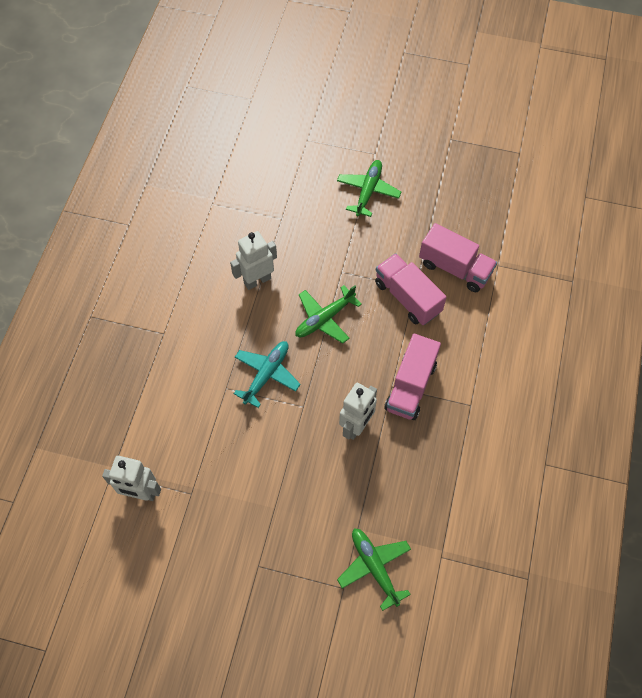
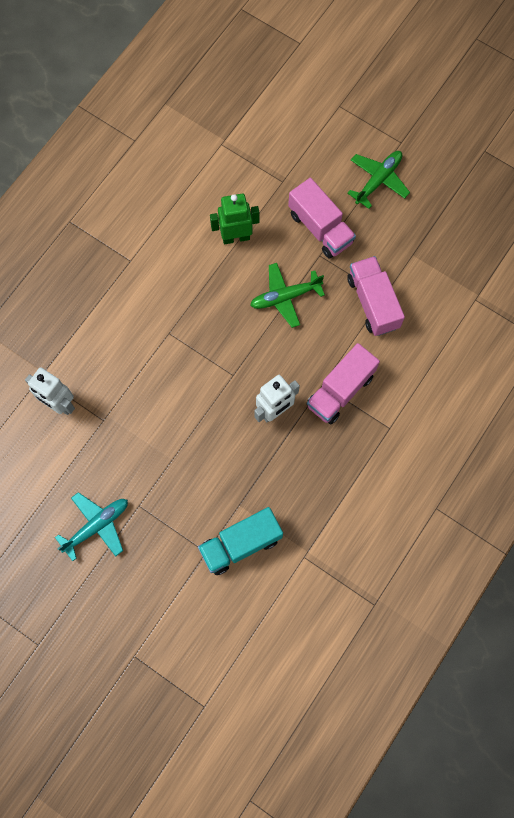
camera: 20 degrees right, 10 degrees up
white robot [230,231,277,290] -> green robot [210,194,259,244]
turquoise plane [234,341,301,408] -> turquoise plane moved to [55,492,128,561]
green plane [337,528,411,611] -> turquoise truck [198,507,283,575]
pink truck [419,223,497,292] -> pink truck moved to [288,178,356,258]

